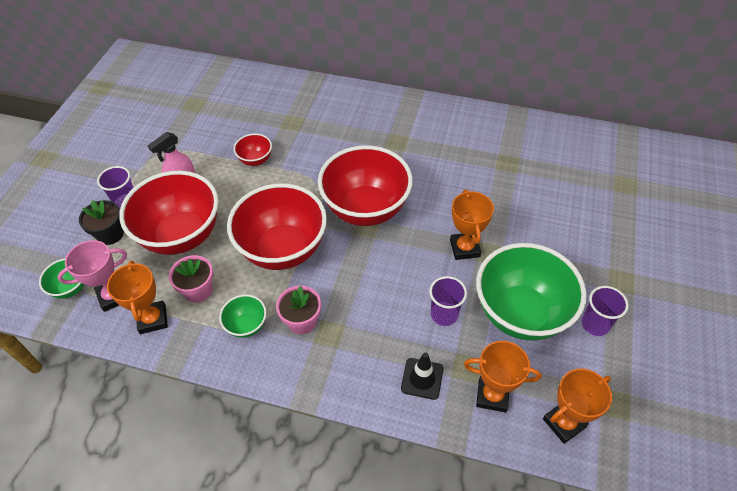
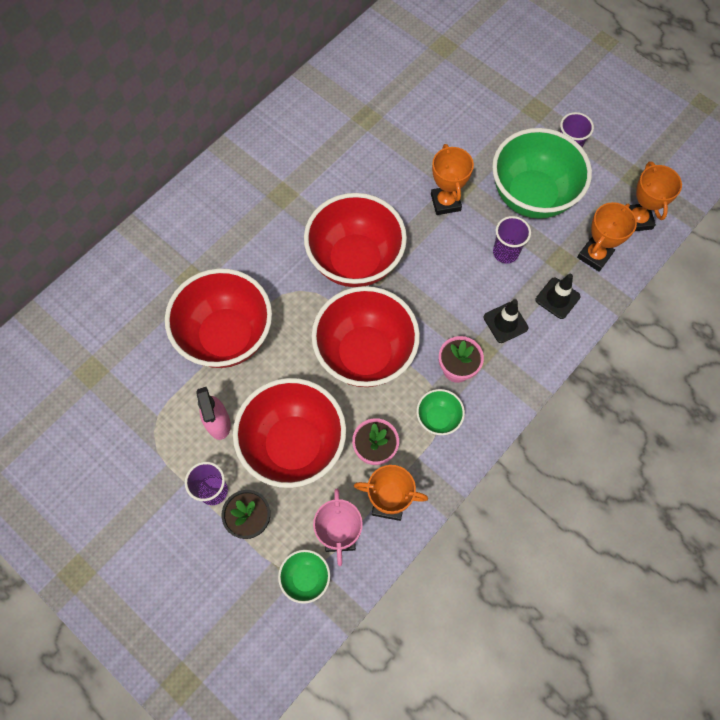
camera: 65 degrees left, 15 degrees up
red bowl [234,134,272,166] -> red bowl [165,268,272,368], size x2.23
orange trophy [450,189,494,260] -> orange trophy turned 60 degrees clockwise [431,144,474,215]
none -> black traffic cone [484,299,528,343]

